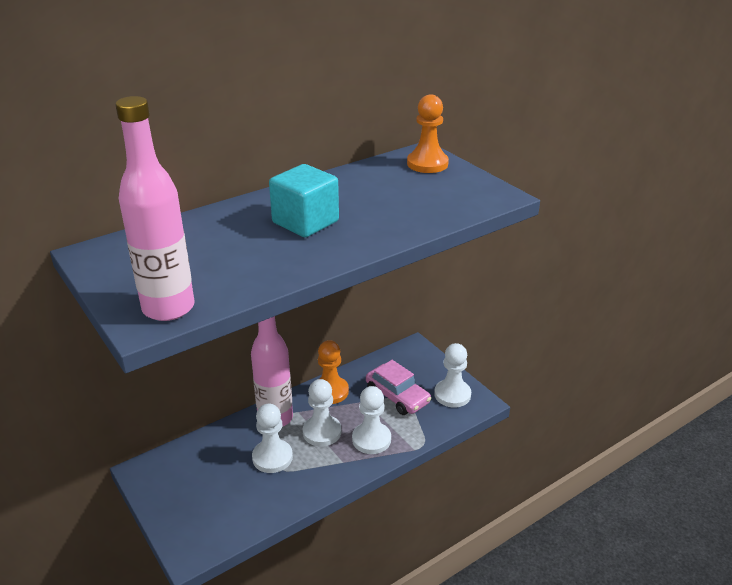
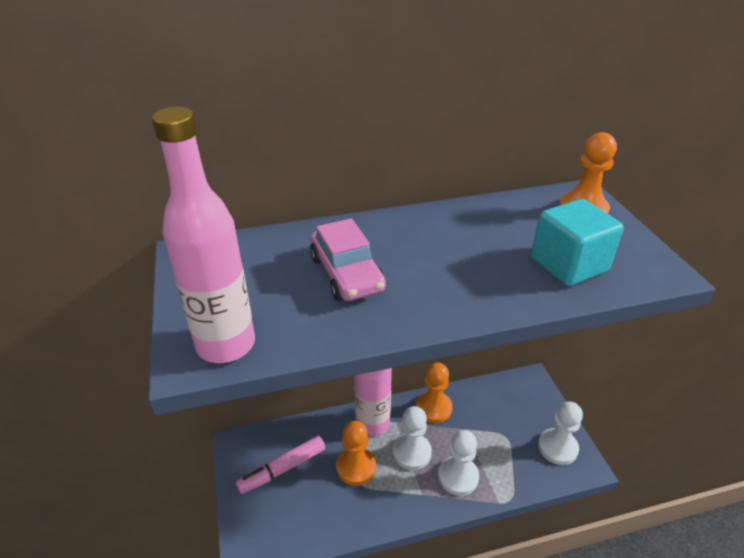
camera: 20 degrees right, 5 degrees up
white pawn [252,404,293,473] -> orange pawn [336,421,376,486]
turquoise cube [269,164,339,237] -> turquoise cube moved to [531,199,624,286]
pink car [366,360,431,415] -> pink car moved to [310,218,386,301]
none -> pink marker [236,436,325,494]

